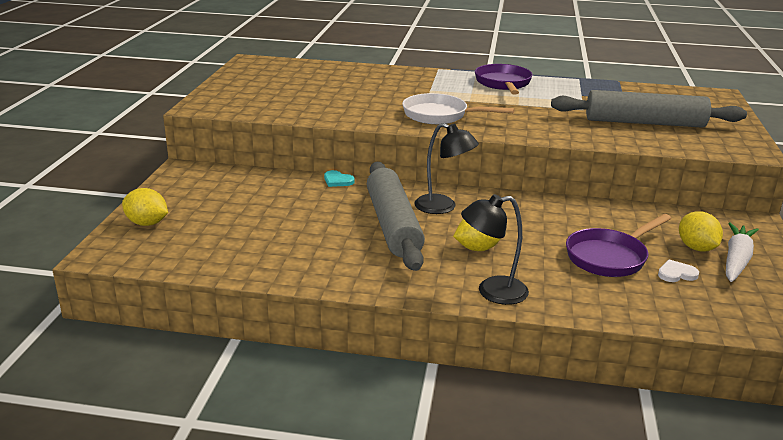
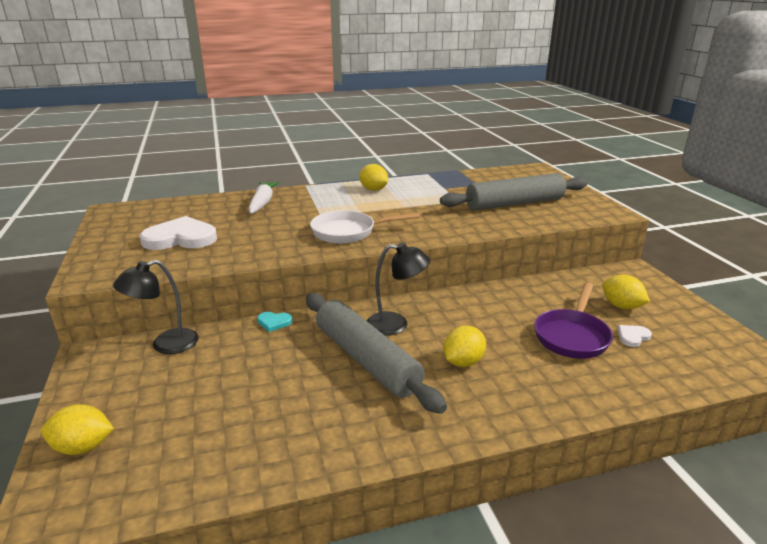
camera: 25 degrees left, 0 degrees up
black lamp [461,194,529,305] -> black lamp moved to [113,260,199,354]
purple pan [475,64,533,95] -> yellow lemon [359,164,388,191]
white carrot [726,222,759,282] -> white carrot moved to [249,182,279,214]
none -> white heart [140,216,217,250]

